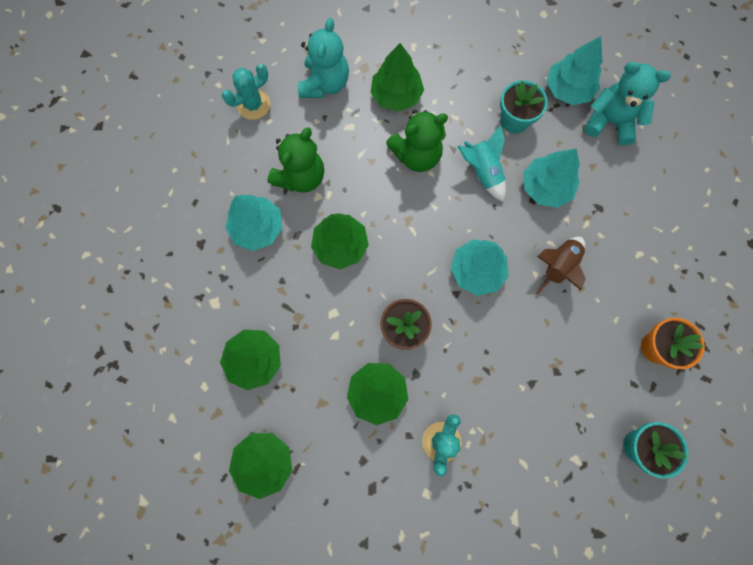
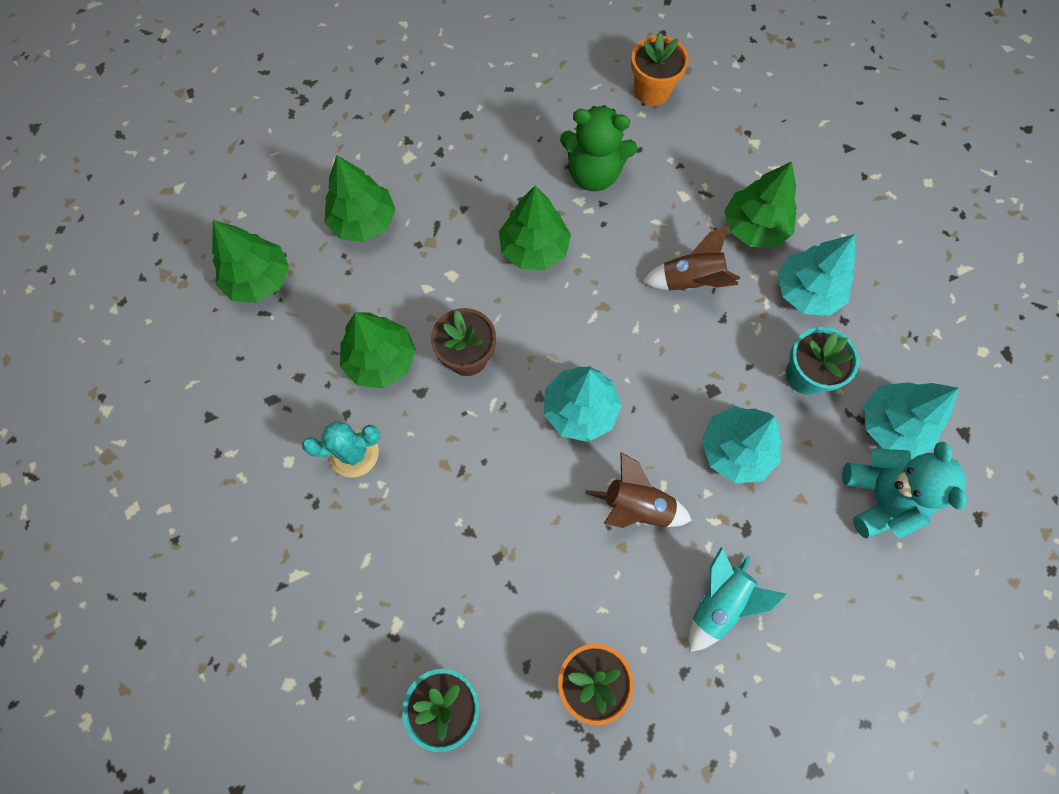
camera: 65 degrees right, 5 degrees down
turquoise cactus [222,64,270,120] -> orange flower pot [631,33,689,106]
turquoise tree [225,195,283,251] -> turquoise tree moved to [778,234,856,316]
turquoise teddy bear [298,18,349,98] -> none
green teddy bear [386,110,448,172] -> brown rocket [642,225,740,291]
turquoise rocket [457,124,506,202] -> turquoise rocket moved to [688,547,788,652]

